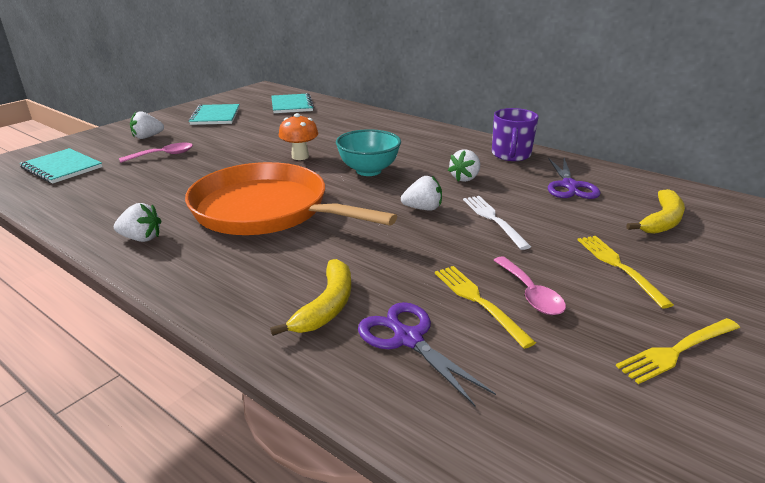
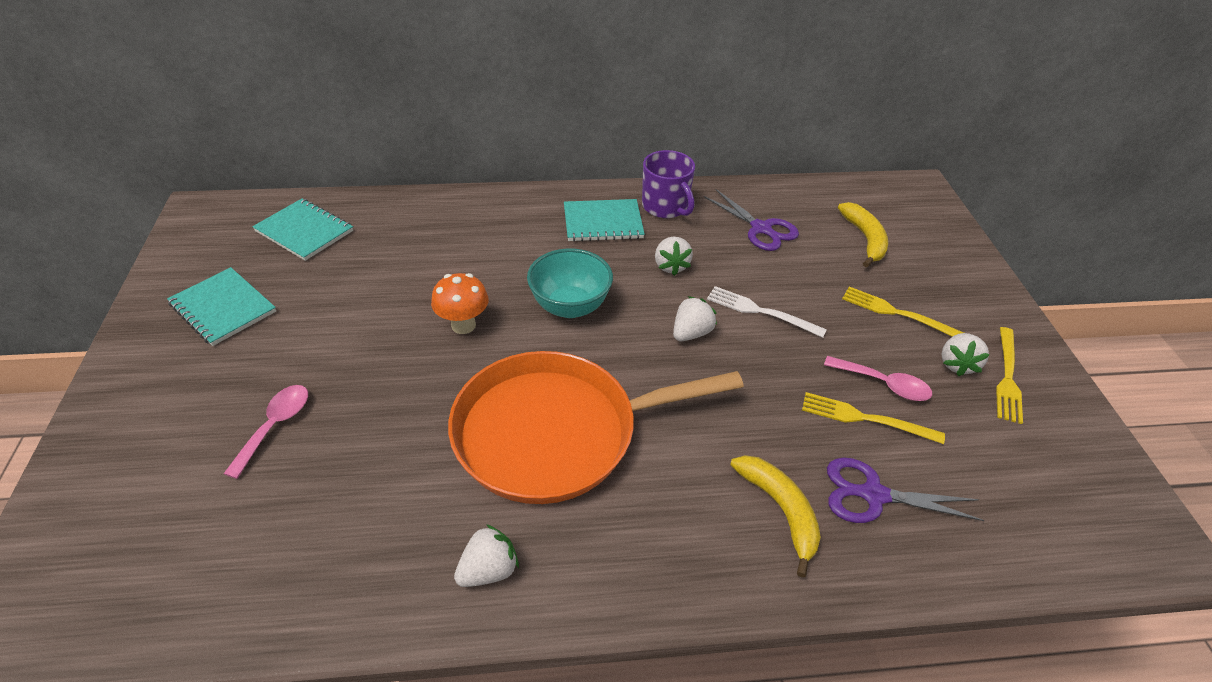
camera: 45 degrees left, 15 degrees up
turquoise notebook [19,148,103,184] -> turquoise notebook moved to [564,199,645,242]
white strawberry [130,111,164,139] -> white strawberry moved to [942,333,990,376]

